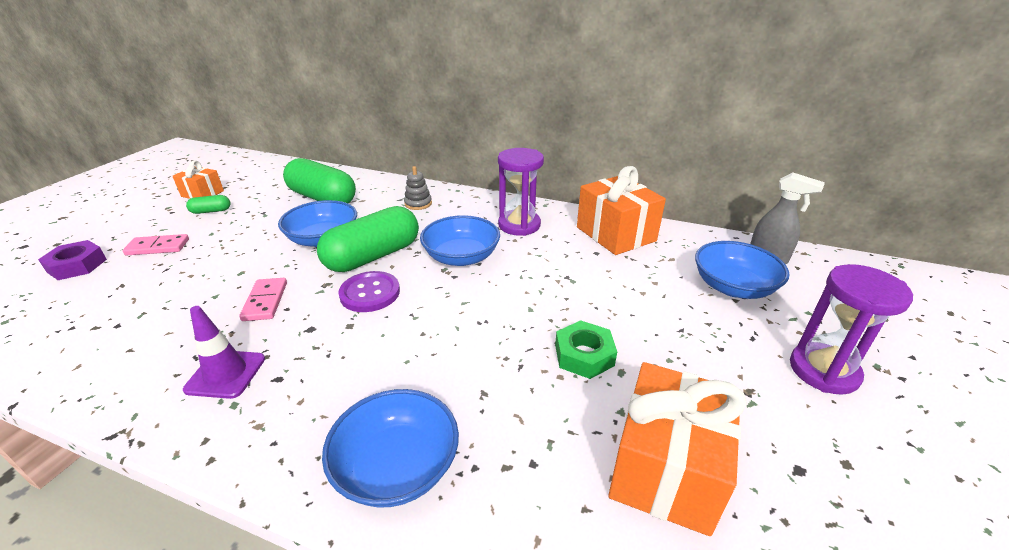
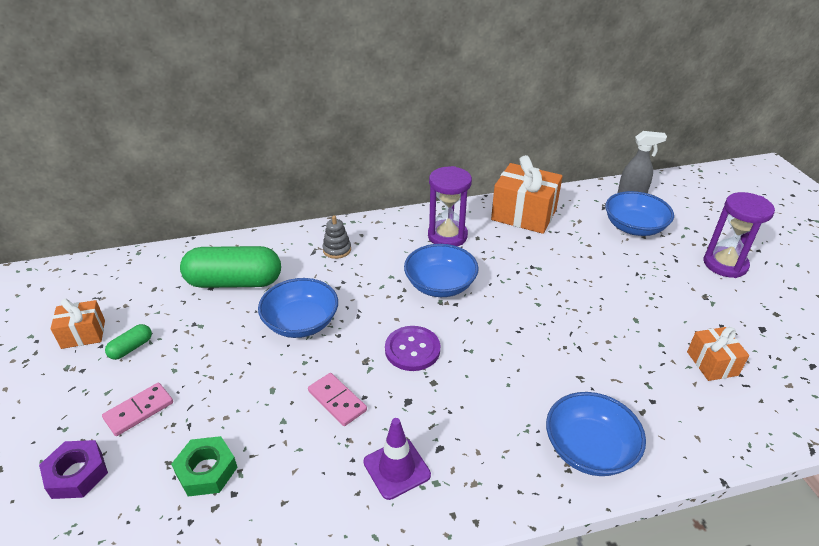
camera: 35 degrees left, 5 degrees up
green capsule [317,206,419,272] -> none
green nut [555,320,617,379] -> green nut moved to [171,436,238,496]
orange gift [608,362,747,536] -> orange gift [687,327,749,381], size x0.56

